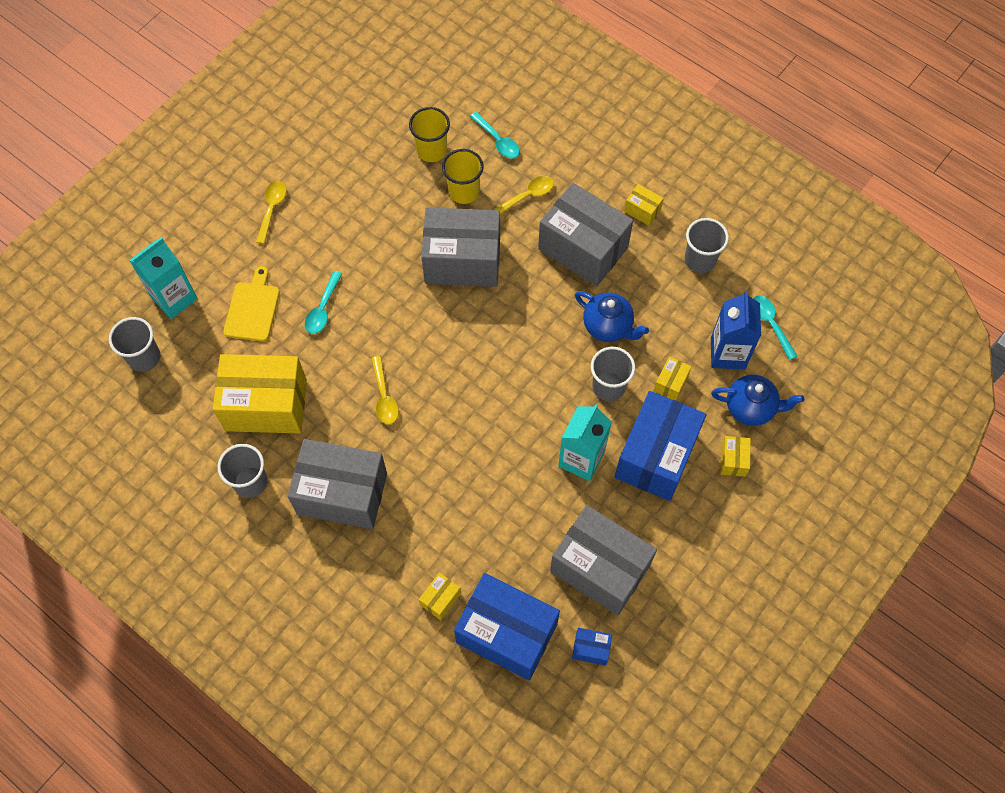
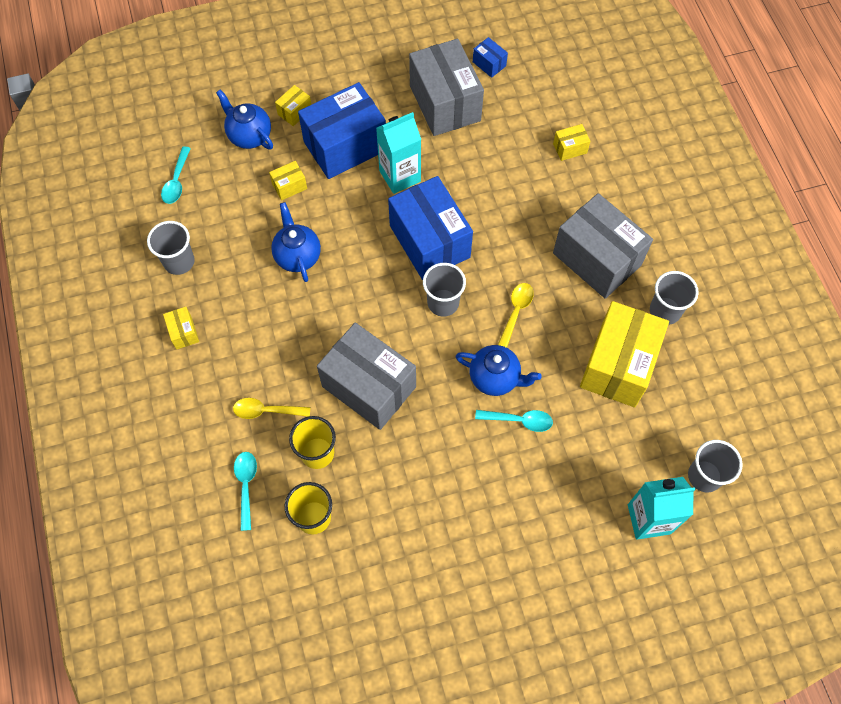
camera: 145 degrees left, 0 degrees up
yellow box [213,354,307,434] -> yellow box turned 75 degrees clockwise [580,301,669,407]
yellow cutting board [224,266,280,342] -> none
yellow spoon [256,181,287,244] -> none
turquoise spoon [305,271,342,334] -> turquoise spoon turned 45 degrees clockwise [475,410,553,432]
blue box [454,573,560,680] -> blue box moved to [388,176,473,280]
grey box [538,183,633,286] -> none
grey cup [591,347,635,401] -> grey cup moved to [423,263,466,317]
blue carton [711,291,761,369] -> none
none -> blue teapot [455,345,542,396]

